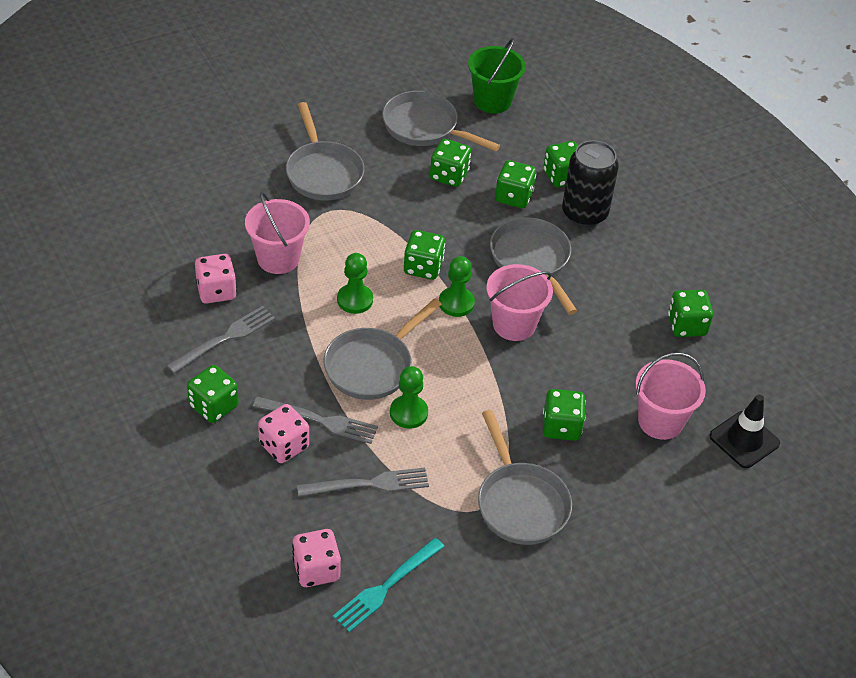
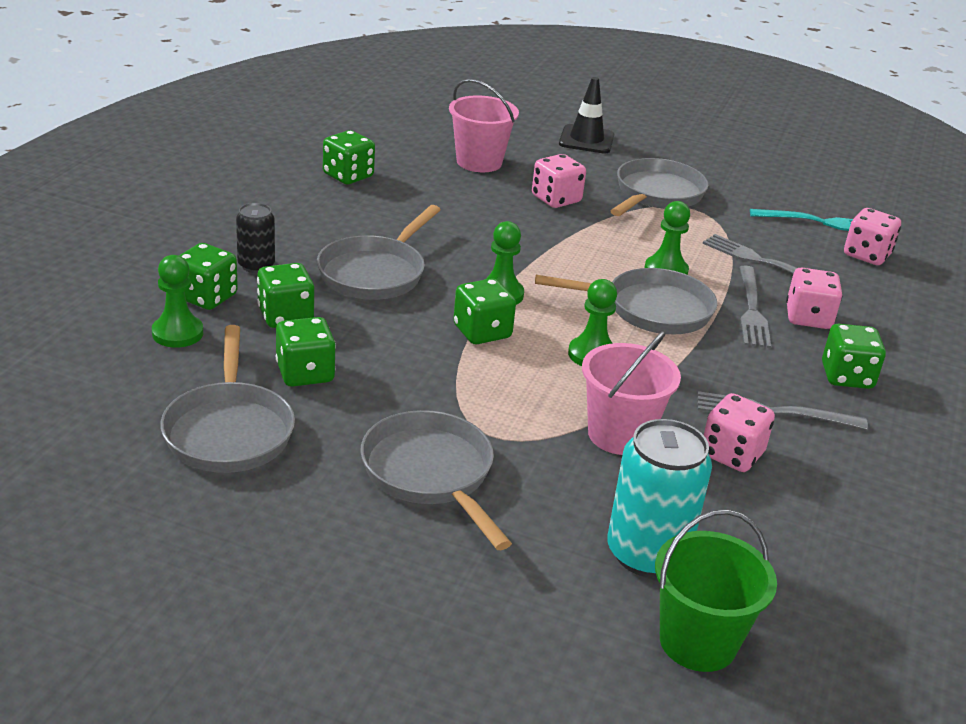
camera: 130 degrees left, 15 degrees down
grey fork [253,397,378,444] -> grey fork turned 150 degrees counterclockwise [739,265,771,348]
grey pan [286,102,364,200] -> grey pan turned 60 degrees counterclockwise [360,410,512,550]
green bucket [468,38,526,113] -> green bucket moved to [655,509,777,672]
pink bucket [487,264,553,341] -> none
green dice [543,389,586,441] -> pink dice [532,154,586,208]
black can [562,140,619,227] -> black can [236,203,275,273], size x0.58
black traffic cone [709,395,780,468] -> black traffic cone moved to [559,77,614,154]
none -> green pawn [152,255,203,348]
none -> turquoise can [607,419,712,578]

